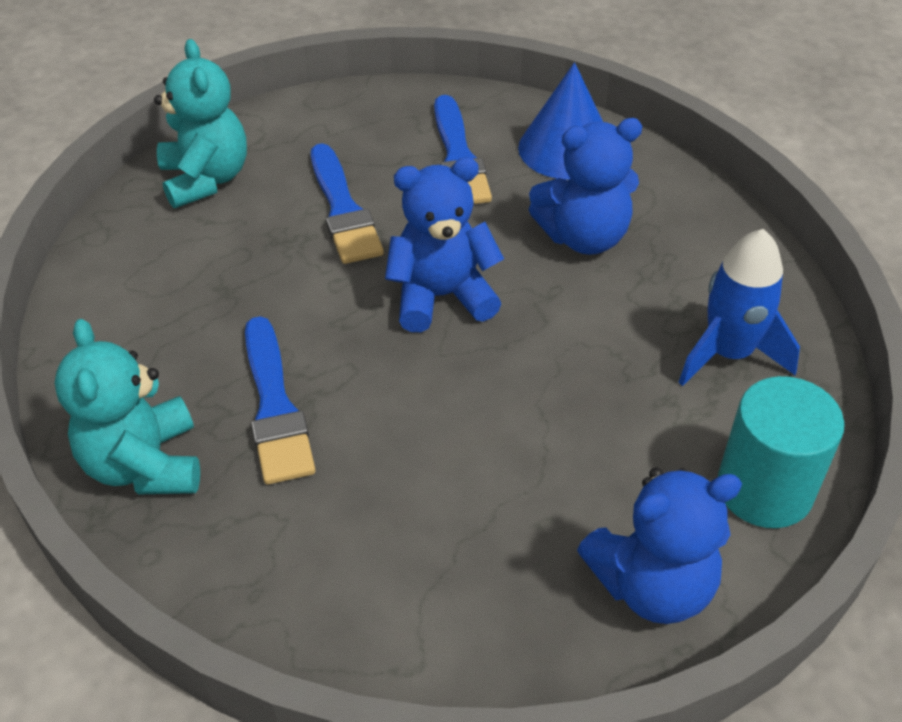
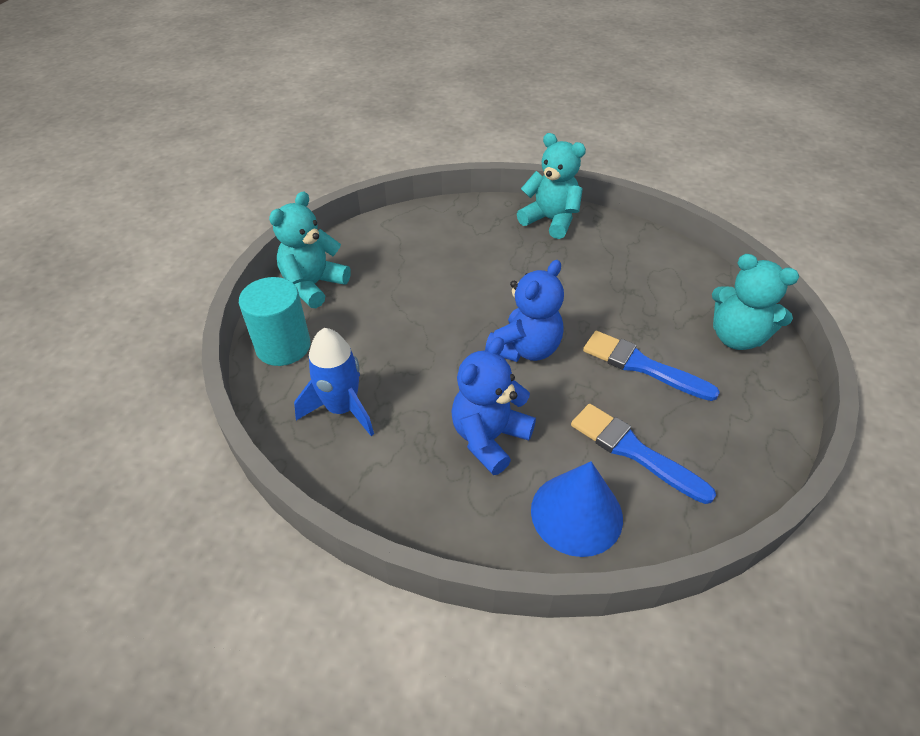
camera: 140 degrees right, 0 degrees up
blue brush [245,316,315,484] -> none
blue teddy bear [577,467,742,624] -> turquoise teddy bear [269,191,351,308]

